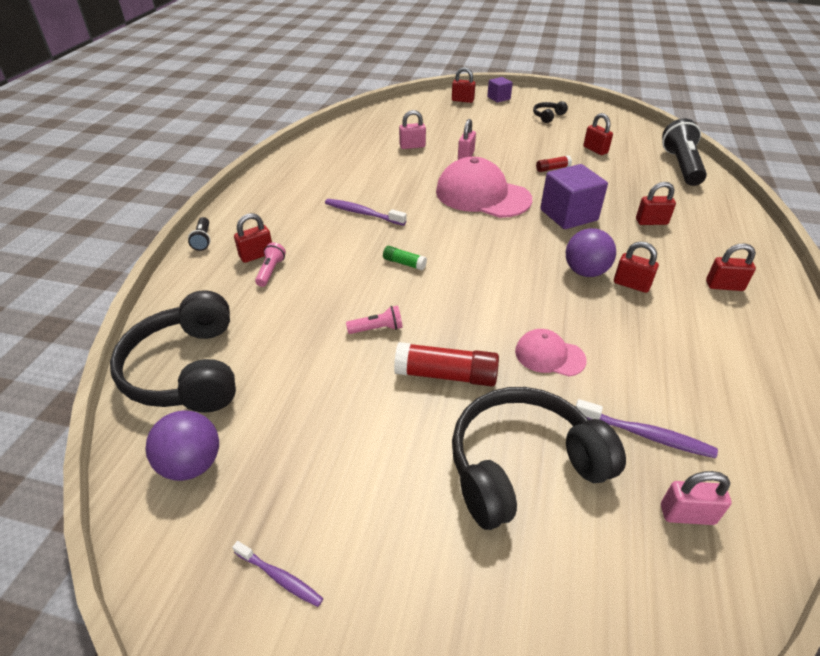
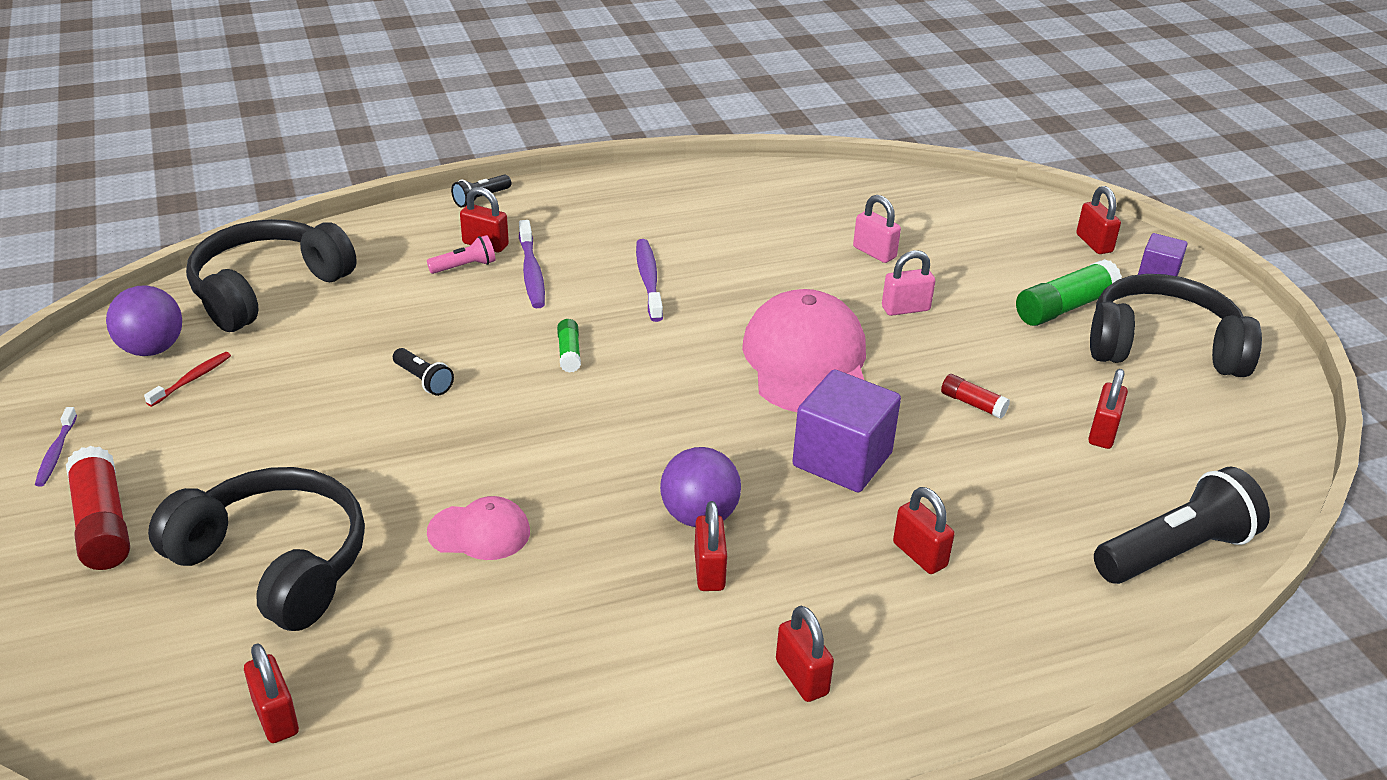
camera: 55 degrees right, 5 degrees down
pink flashlight [346,305,403,334] -> black flashlight [393,348,454,396]
red glue stick [394,342,499,386] -> red glue stick moved to [66,446,130,570]
pink cap [515,329,587,377] -> pink cap turned 105 degrees clockwise [427,496,530,560]
black headphones [533,101,568,123] -> black headphones [1090,274,1262,377], size x2.25
purple toothbrush [576,399,718,458] -> purple toothbrush moved to [519,220,545,308]
pink padlock [661,471,731,525] -> red padlock [244,643,299,743]
none -> red toothbrush [144,352,231,407]
none -> green glue stick [1016,259,1122,326]

